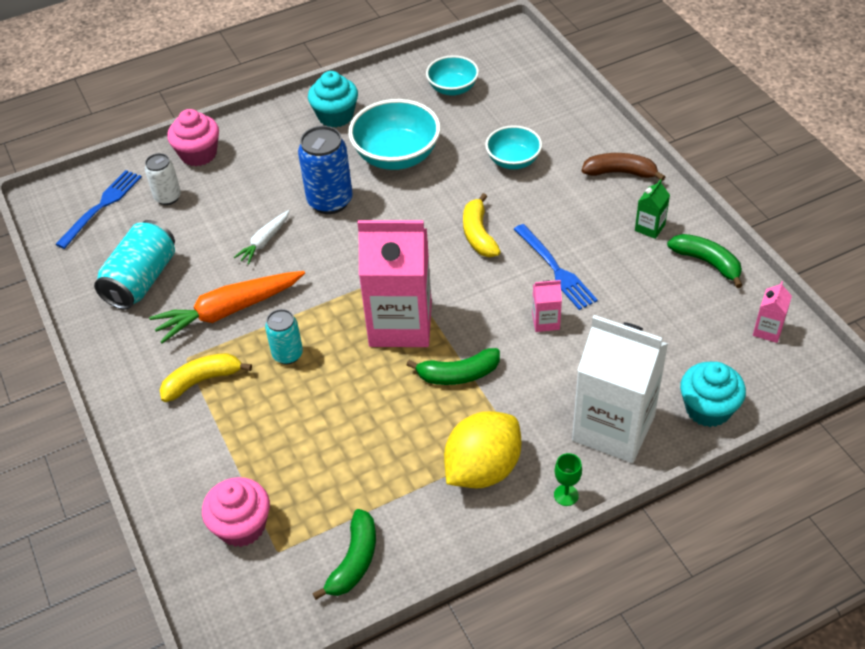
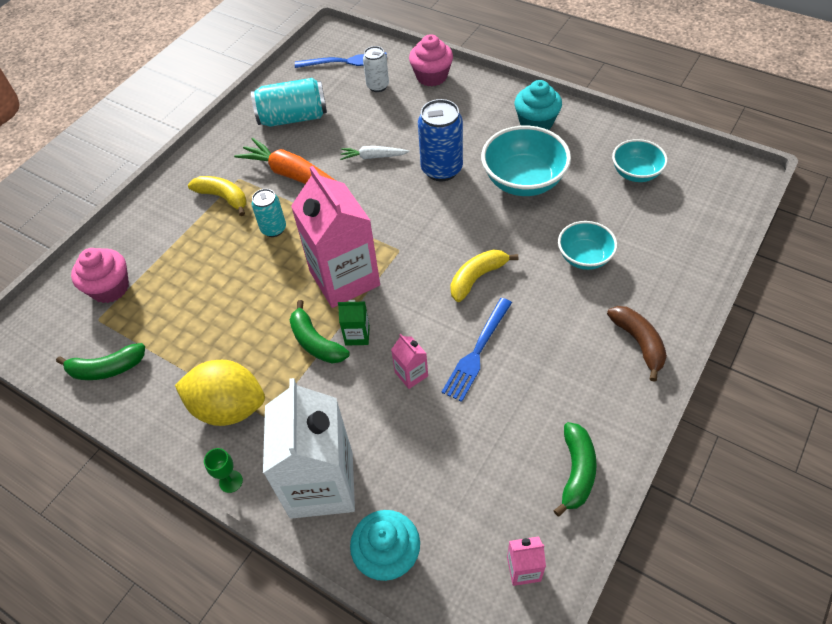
camera: 60 degrees right, 5 degrees up
green carton [635,179,670,239] -> green carton moved to [338,300,370,345]

